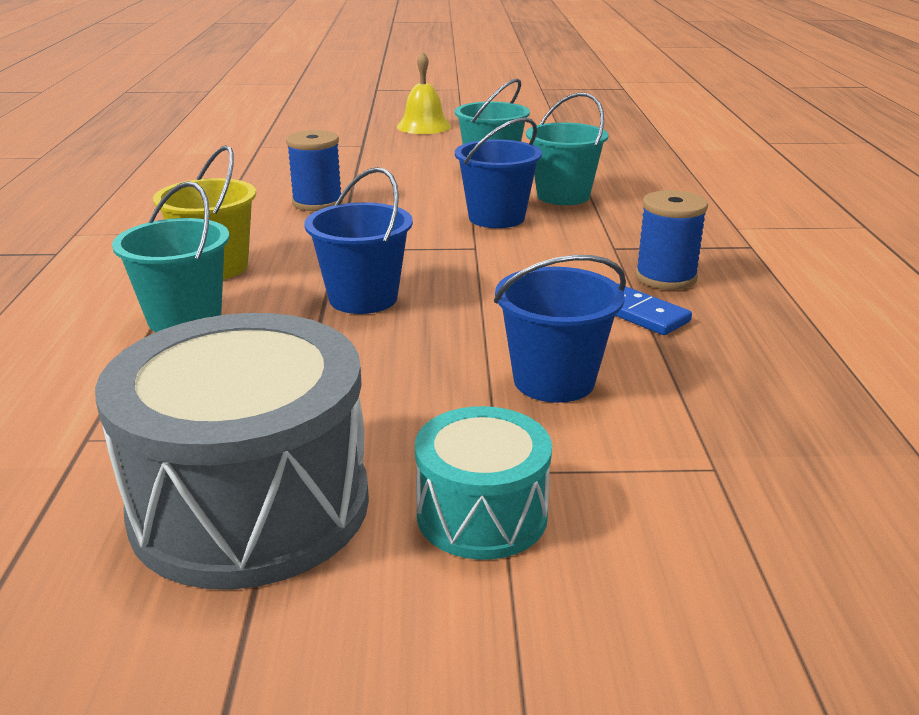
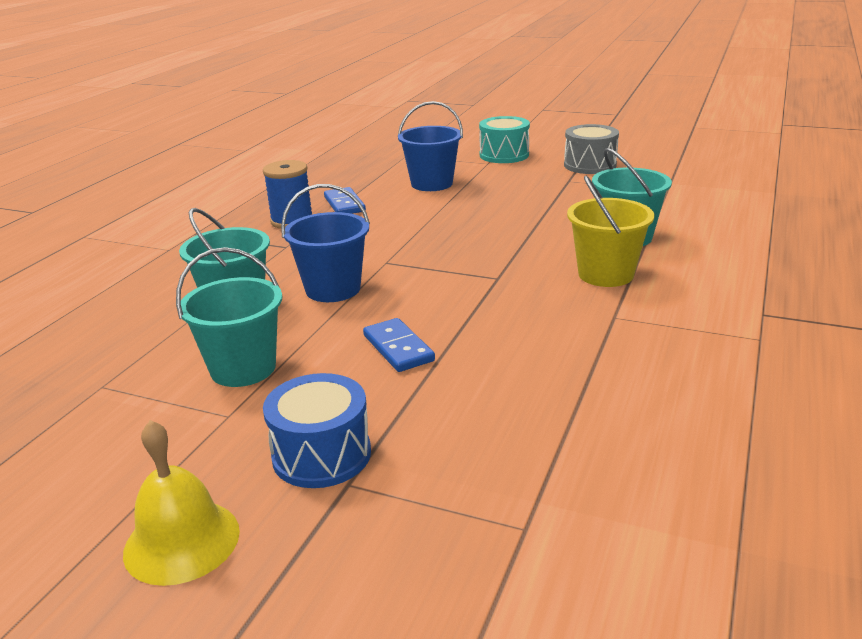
camera: 155 degrees left, 0 degrees up
grey drum [95,313,369,589] -> grey drum [564,124,619,174], size x0.55
blue spool [286,130,343,211] -> none
blue bucket [304,167,413,314] -> none
none -> blue drum [263,373,371,488]
none -> blue domino [363,318,435,372]

